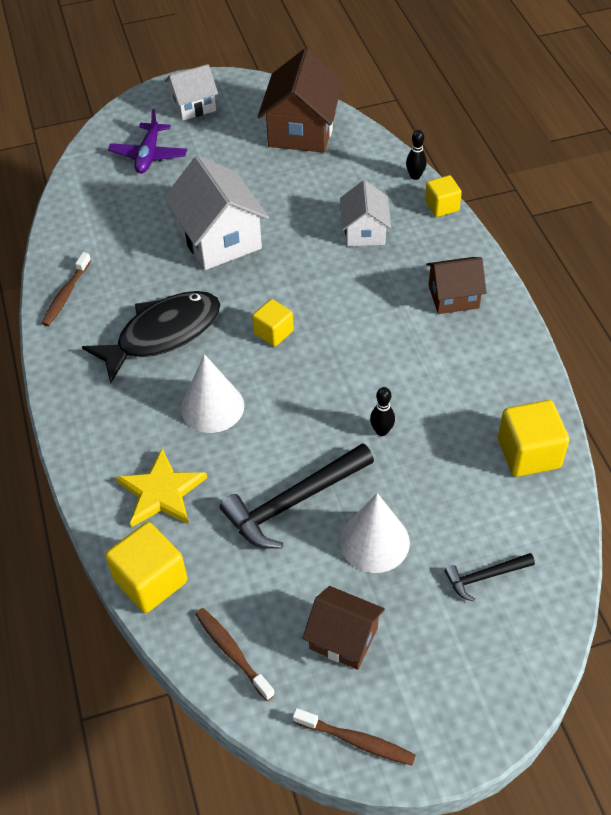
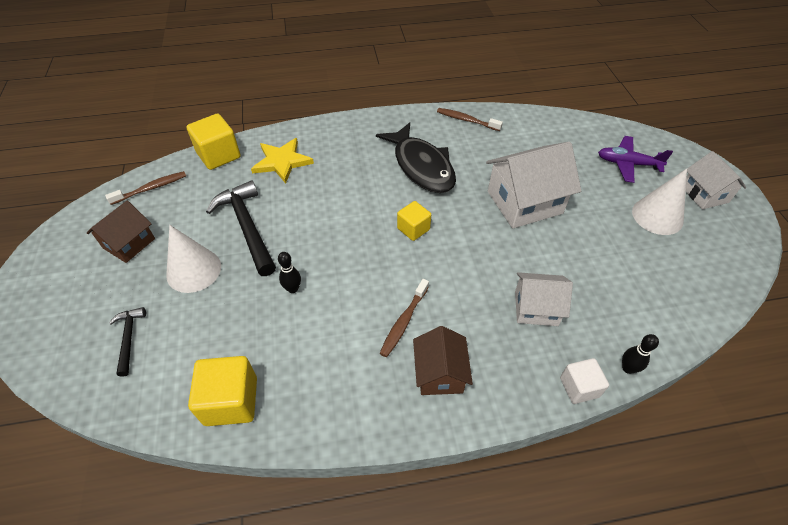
camera: 95 degrees right, 0 degrees up
white cone [181,354,244,433] -> white cone moved to [632,169,687,235]
brown house [258,48,343,153] -> none
brown toothbrush [293,708,416,765] -> brown toothbrush moved to [380,279,429,357]
yellow cube [425,175,462,217] -> white cube [560,358,609,404]

